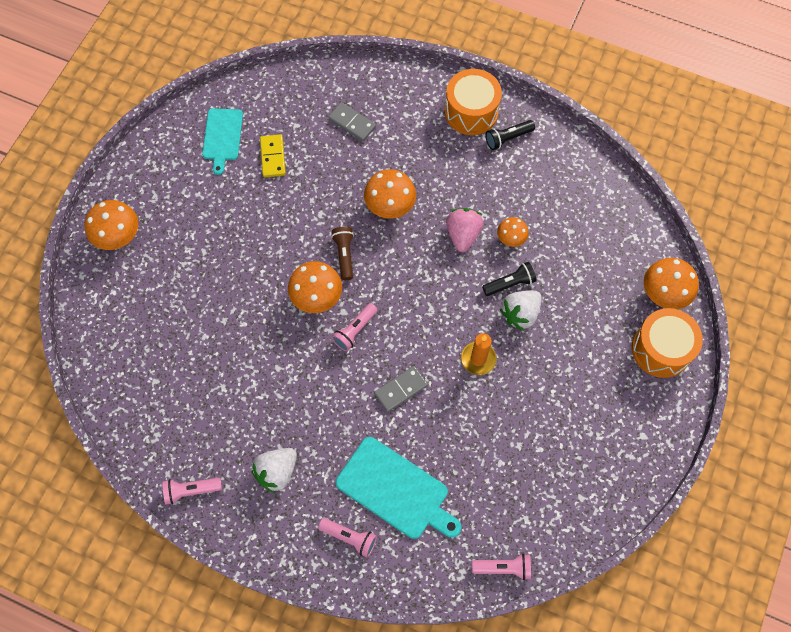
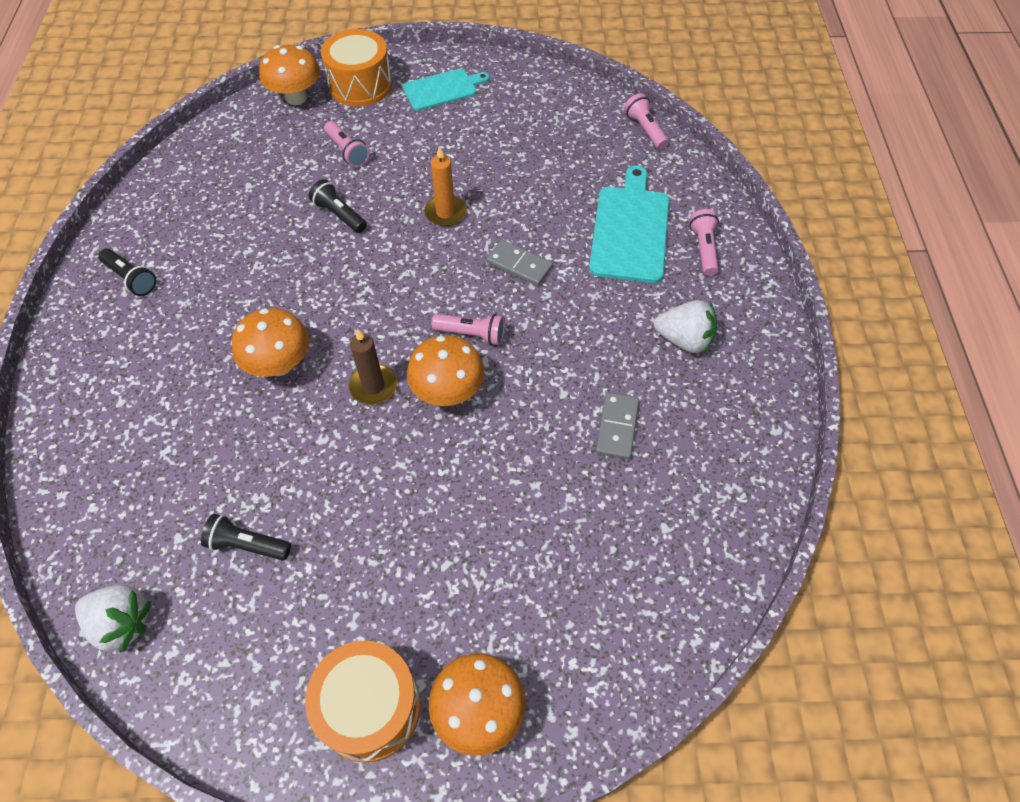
camera: 115 degrees left, 10 degrees down
pink flashlight [162,477,222,505] -> pink flashlight moved to [324,121,370,167]
turquoise cutting board [202,108,243,175] -> turquoise cutting board moved to [403,68,490,111]
yellow domino [260,134,286,177] -> black flashlight [201,514,291,561]
grey domino [328,102,376,141] -> grey domino moved to [596,392,639,460]
brown flashlight [331,227,354,280] -> brown candle [349,329,398,405]
orange drum [445,69,502,135] -> orange drum moved to [305,640,420,763]
pink strawberry [446,208,484,252] -> none
orange mushroom [497,217,529,247] -> none
white strawberry [500,290,542,331] -> white strawberry moved to [75,585,151,653]

